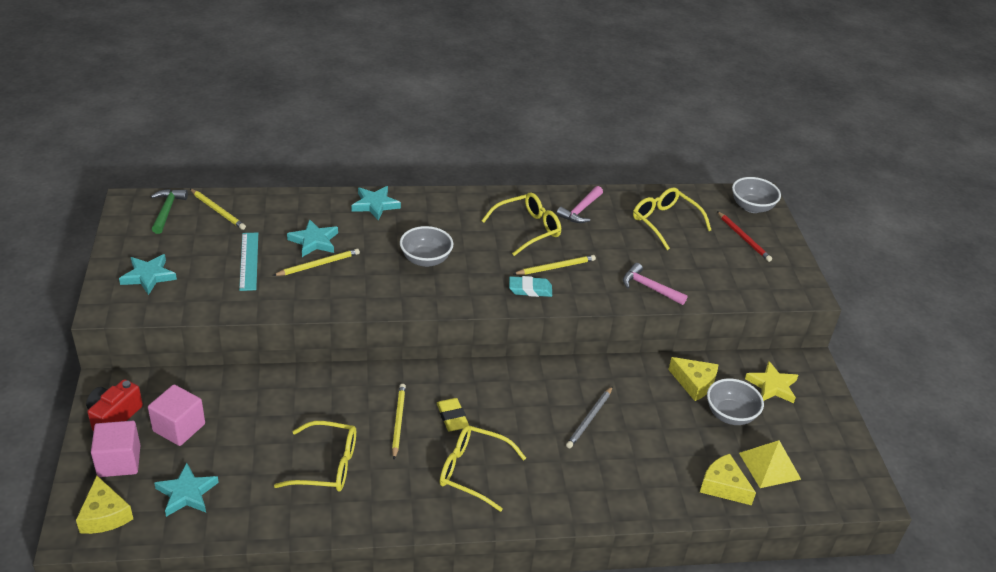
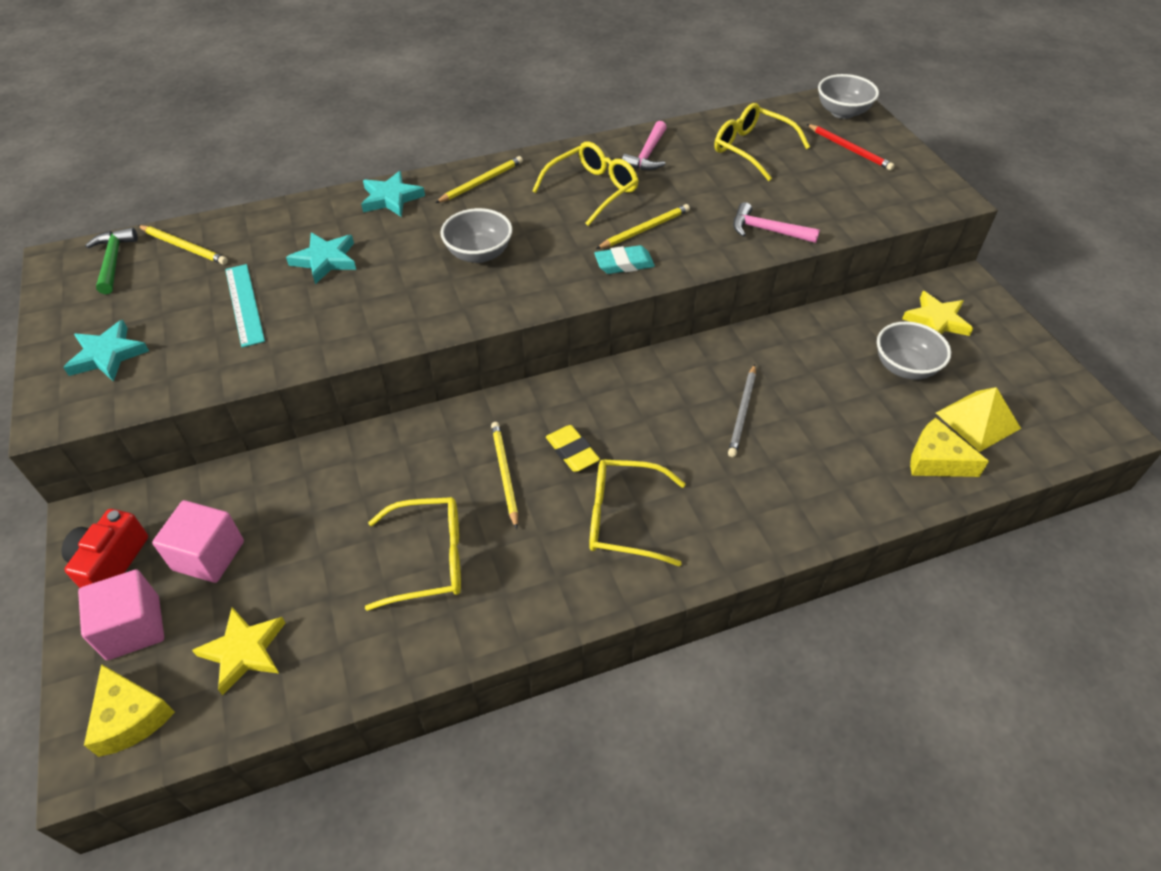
camera: 10 degrees left, 10 degrees up
turquoise star [154,463,219,517] -> yellow star [192,607,285,695]
yellow pencil [273,248,360,276] -> yellow pencil moved to [435,156,523,203]
yellow cheese [668,357,719,401] -> none

